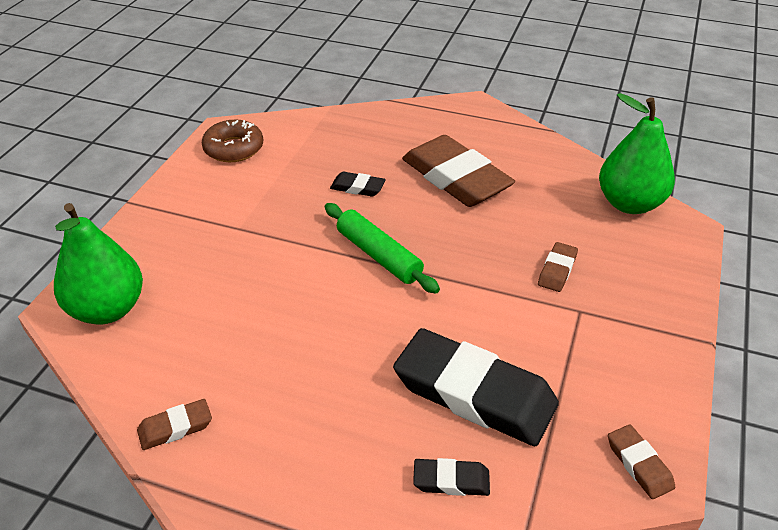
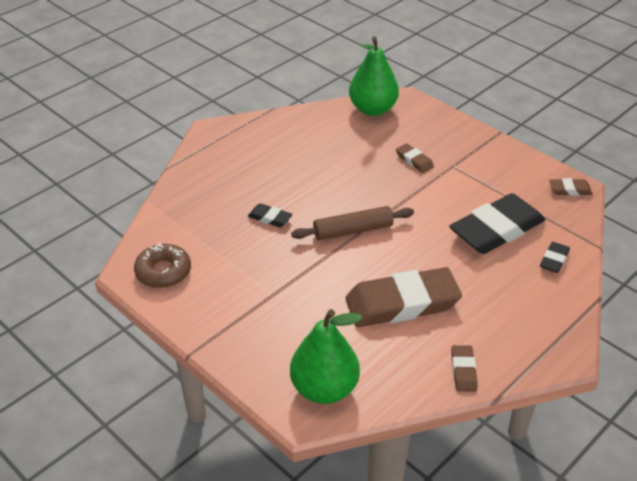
camera: 65 degrees left, 0 degrees up
green rolling pin [325,203,440,294] -> brown rolling pin [291,206,414,240]
black eraser [330,172,386,197] -> black eraser turned 75 degrees clockwise [248,203,293,227]
brown eraser [402,135,515,207] -> brown eraser moved to [346,267,462,327]

